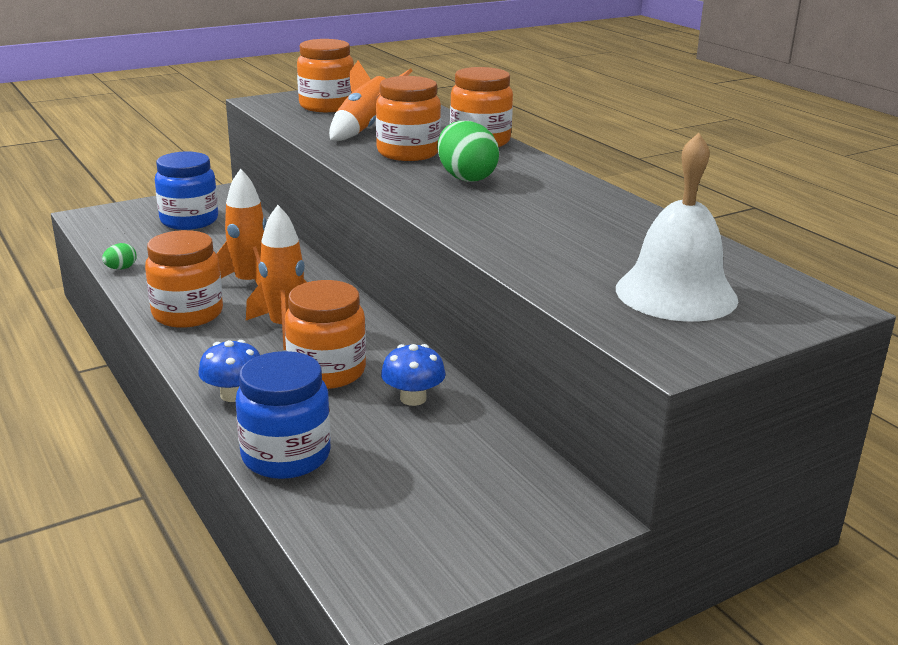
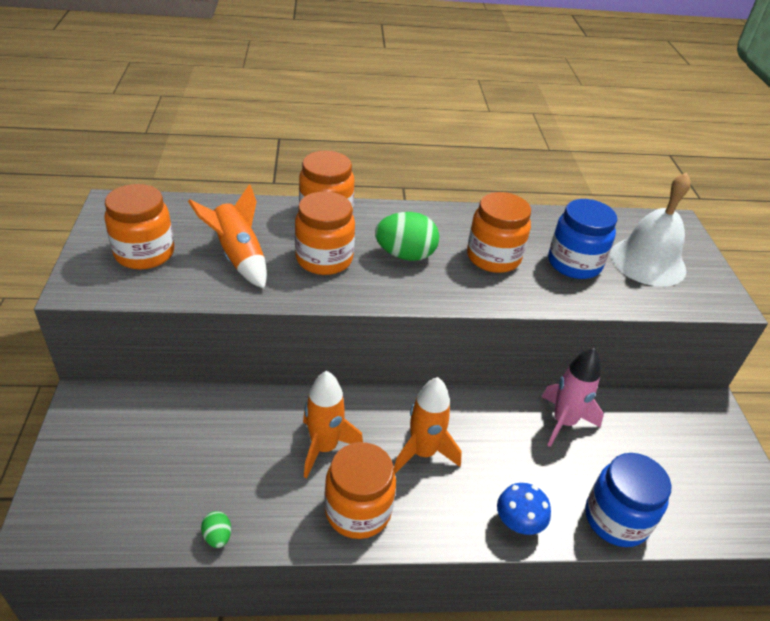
camera: 65 degrees left, 15 degrees up
blue jar [155,152,218,230] -> blue jar moved to [548,199,617,279]
orange jar [285,280,366,389] -> orange jar moved to [467,192,531,273]
blue mushroom [381,344,446,406] -> pink rocket [541,348,604,447]

